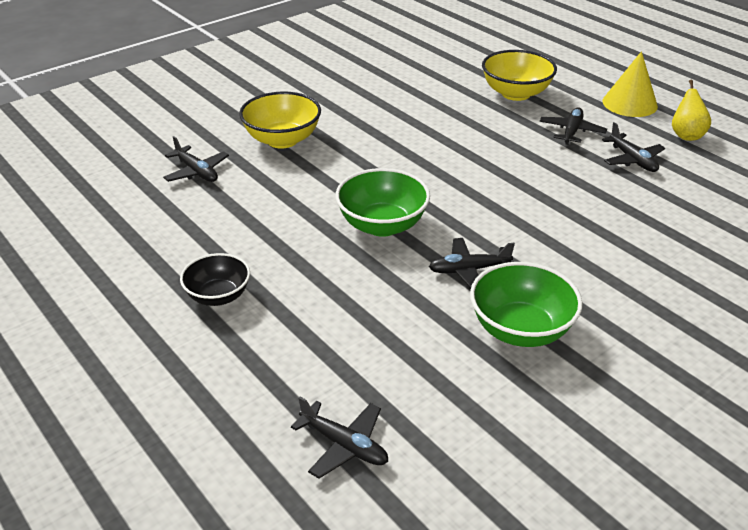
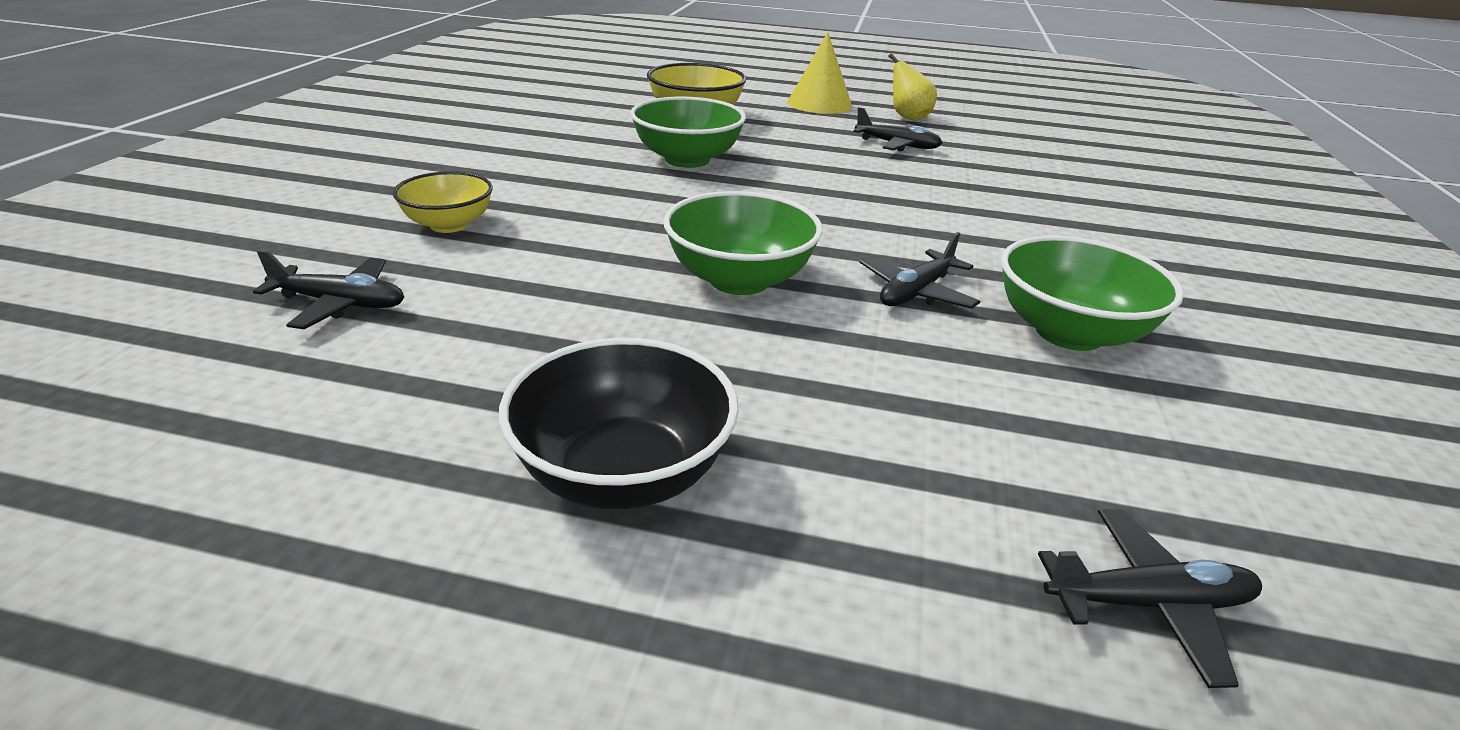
camera: 40 degrees left, 5 degrees down
black bowl [180,253,250,306] -> black bowl [499,338,739,509], size x1.51
yellow bowl [239,92,321,148] -> yellow bowl [393,171,493,233], size x0.66
black plane [540,108,607,145] -> none
none -> green bowl [630,97,746,168]

